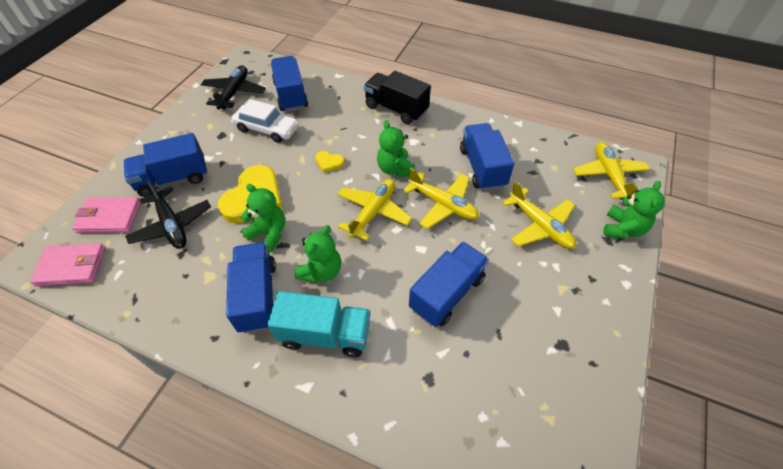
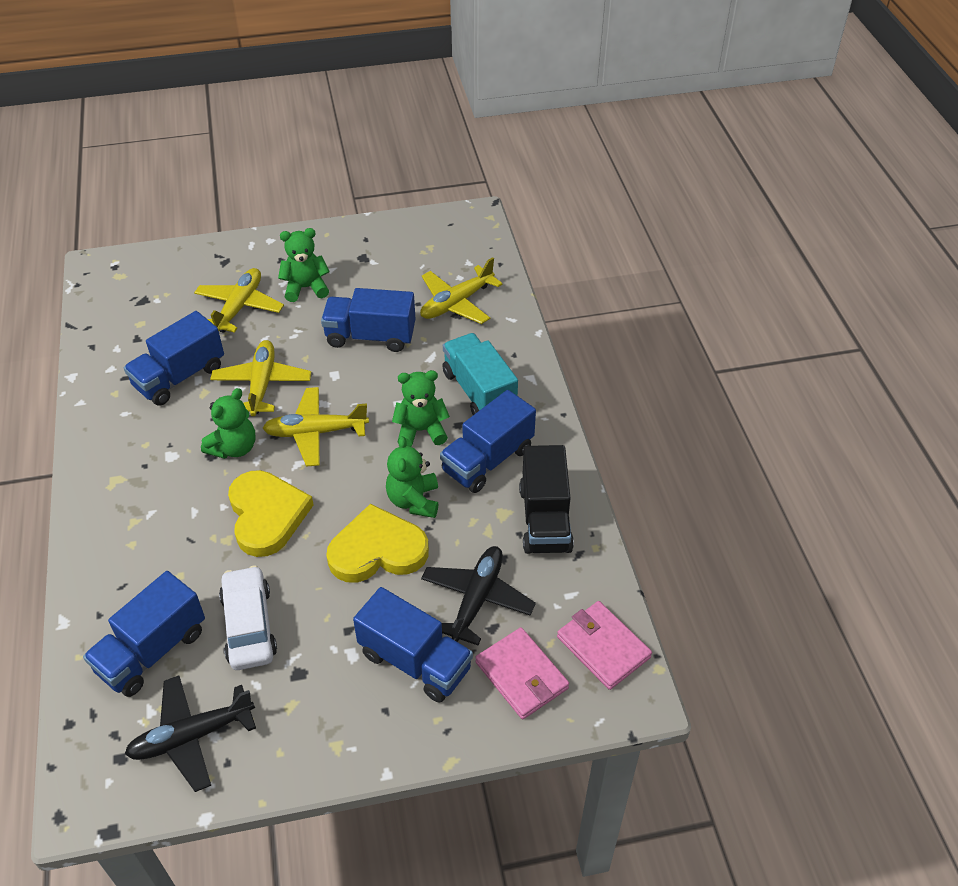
camera: 125 degrees left, 5 degrees down
yellow heart [315,151,345,173] -> yellow heart [228,470,314,557], size x2.20
black truck [364,71,431,125] -> black truck moved to [519,445,574,554]
yellow plane [573,142,650,200] -> yellow plane moved to [420,257,503,324]
green teddy bear [603,181,665,239] -> green teddy bear moved to [278,228,330,302]

